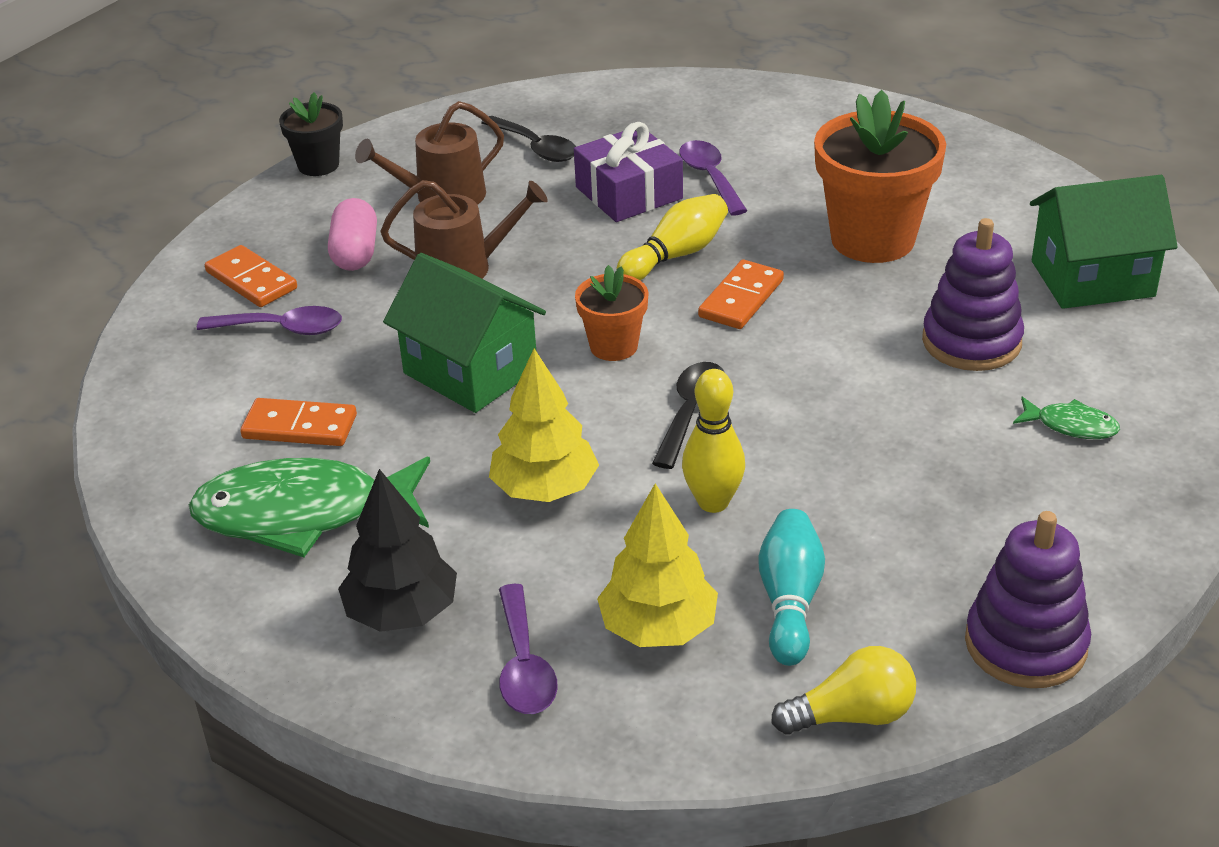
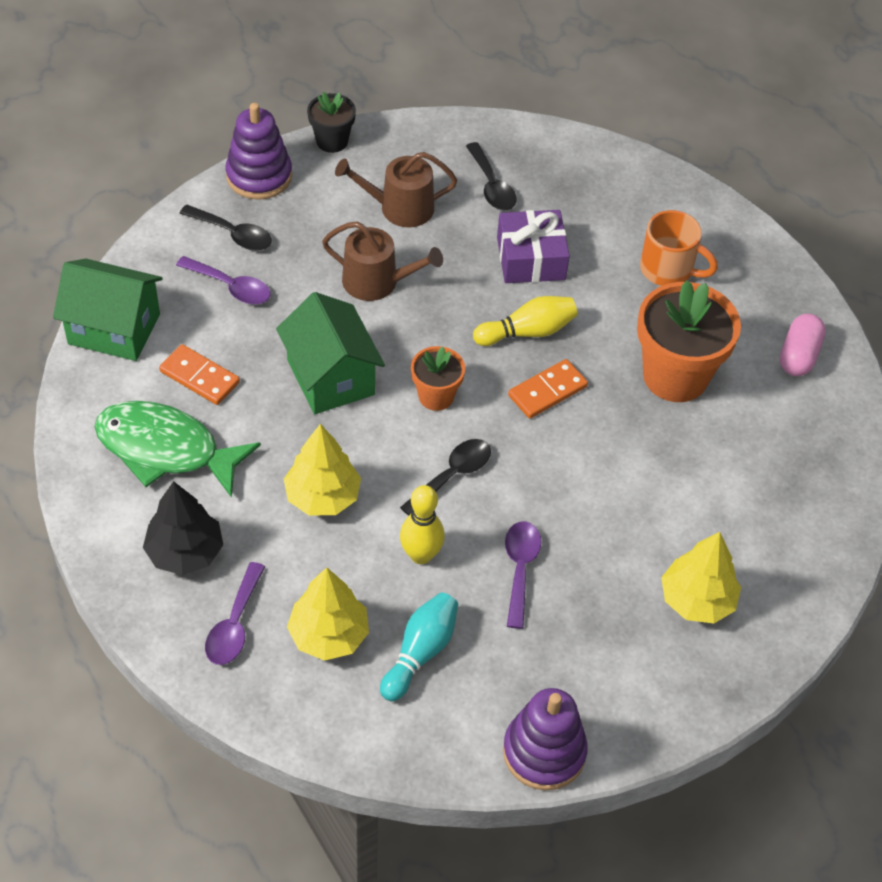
camera: 20 degrees right, 15 degrees up
orange domino [205,245,297,307] -> black spoon [179,204,272,251]
pink capsule [328,198,377,271] -> pink capsule moved to [780,314,826,376]
purple spoon [679,140,748,216] -> purple spoon moved to [505,521,541,629]
yellow light bulb [771,646,916,734] -> none
purple stacking toy [922,218,1024,371] -> purple stacking toy moved to [225,103,292,200]
green fish [1013,397,1120,439] -> yellow tree [661,532,741,624]
green house [1030,175,1178,309] -> green house moved to [53,258,163,361]
none -> orange mug [640,210,718,286]

